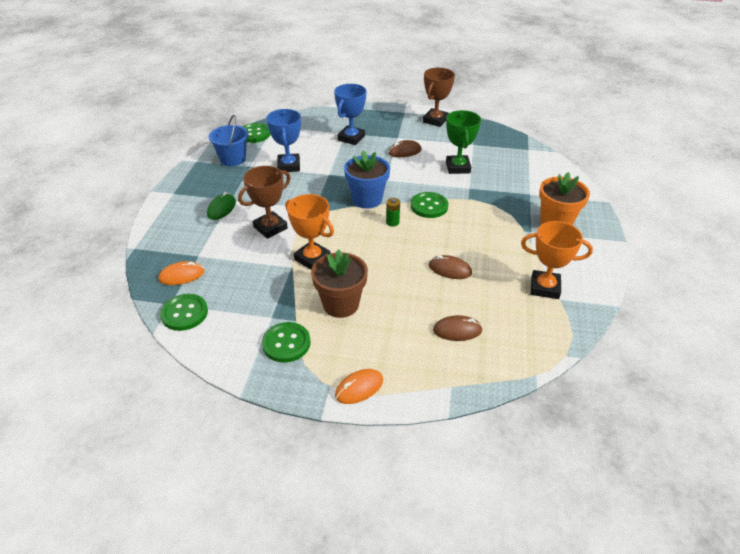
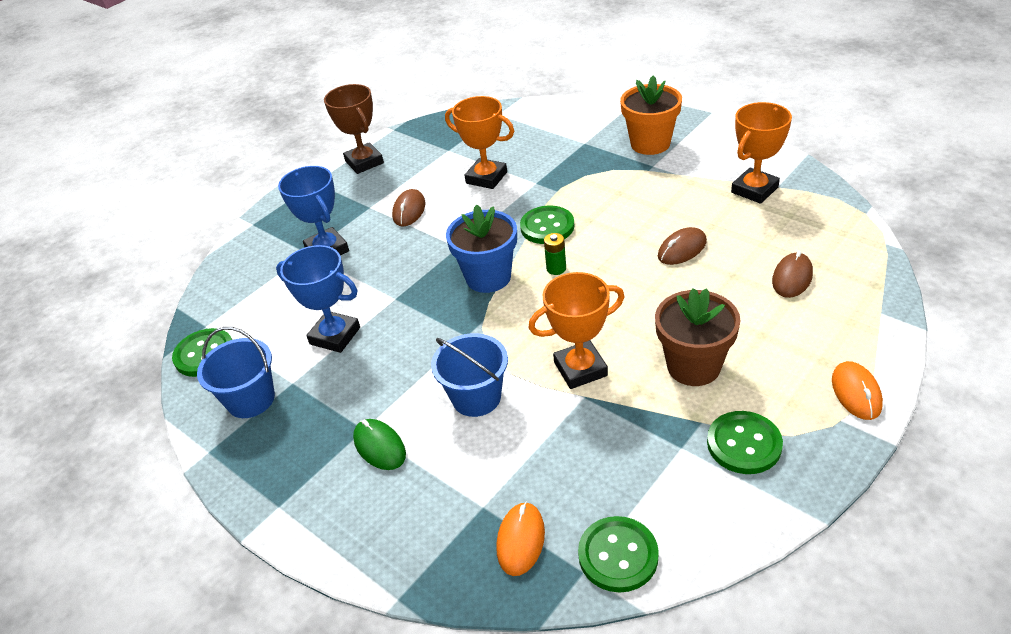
camera: 55 degrees left, 0 degrees up
brown trophy [238,166,291,239] -> blue bucket [431,333,508,417]
green trophy [446,110,481,174] -> orange trophy [445,96,514,189]

